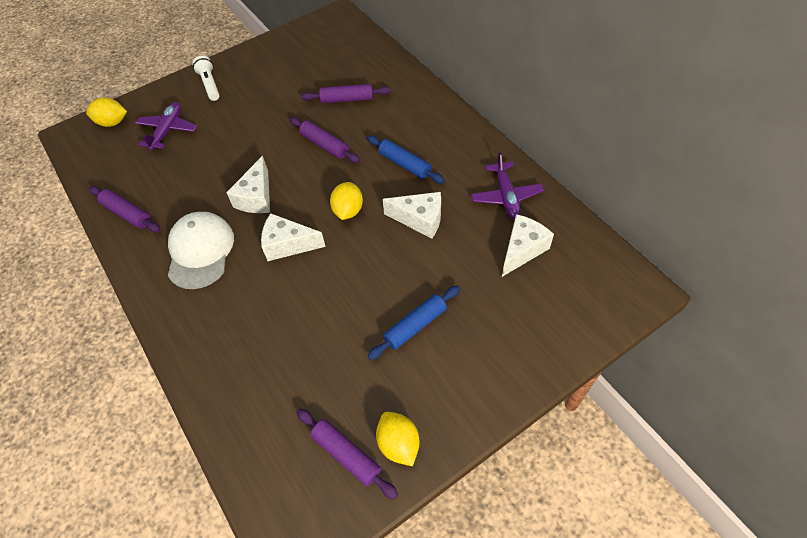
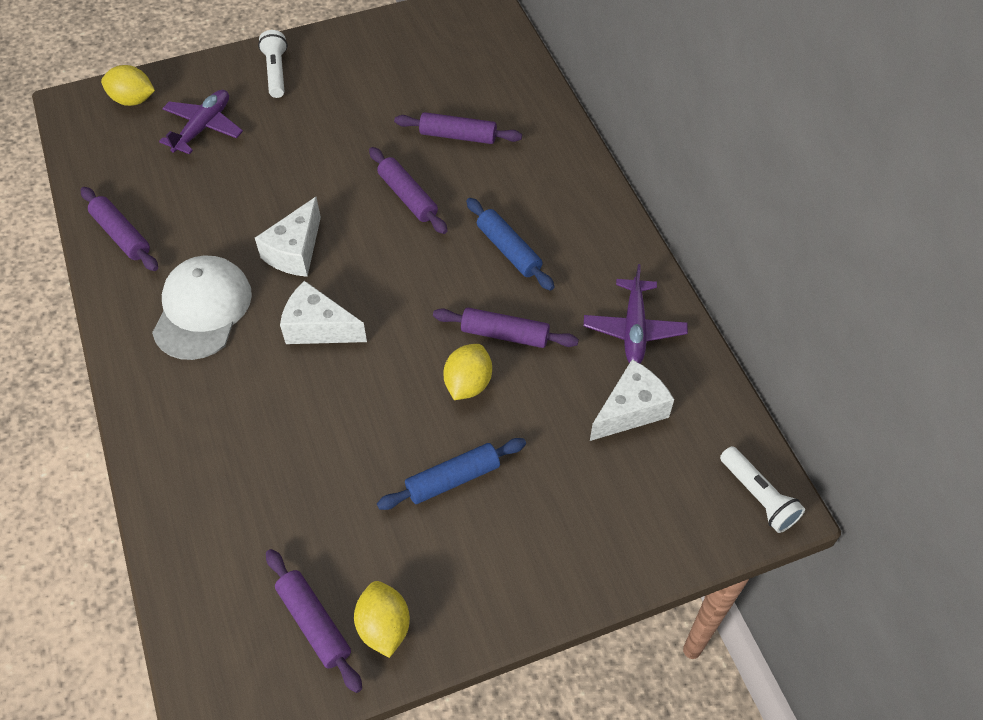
camera: 10 degrees right, 0 degrees up
yellow lemon [330,182,363,220] -> yellow lemon moved to [443,344,492,400]
white cheese [382,192,441,239] -> purple rolling pin [433,308,579,348]
none -> white flashlight [720,446,805,533]

